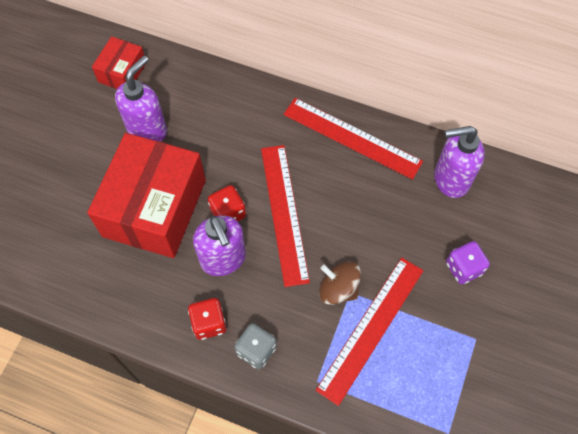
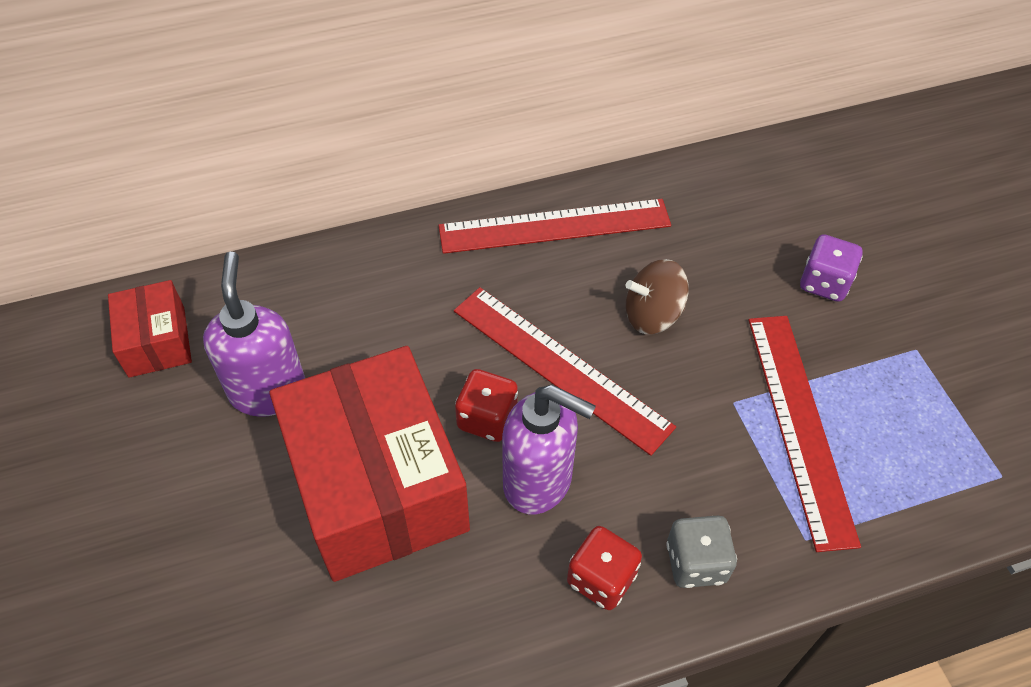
camera: 40 degrees left, 10 degrees down
brown spinning top [319,261,361,305] -> brown spinning top moved to [626,259,689,334]
purple soap dispenser [434,126,485,198] -> none

